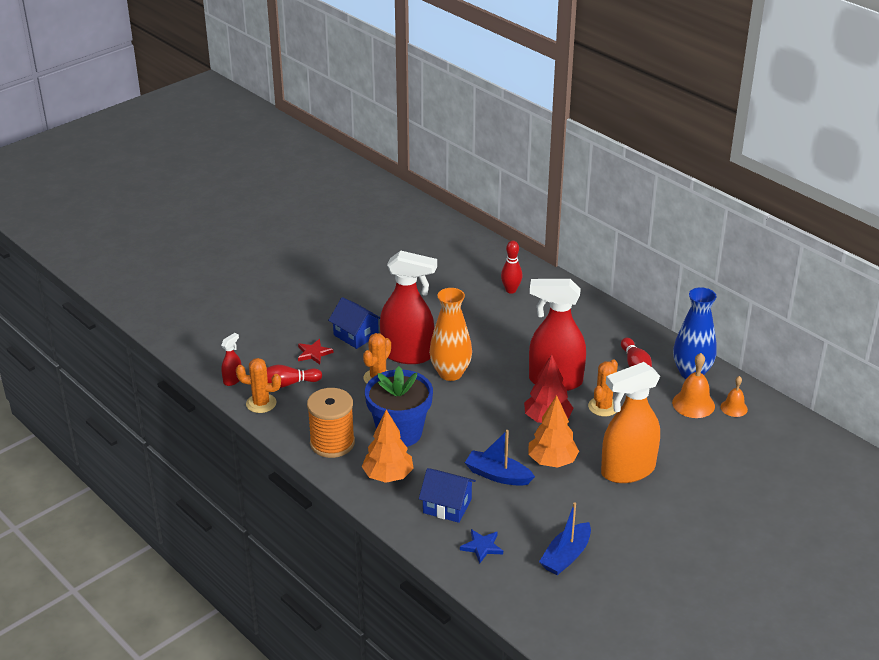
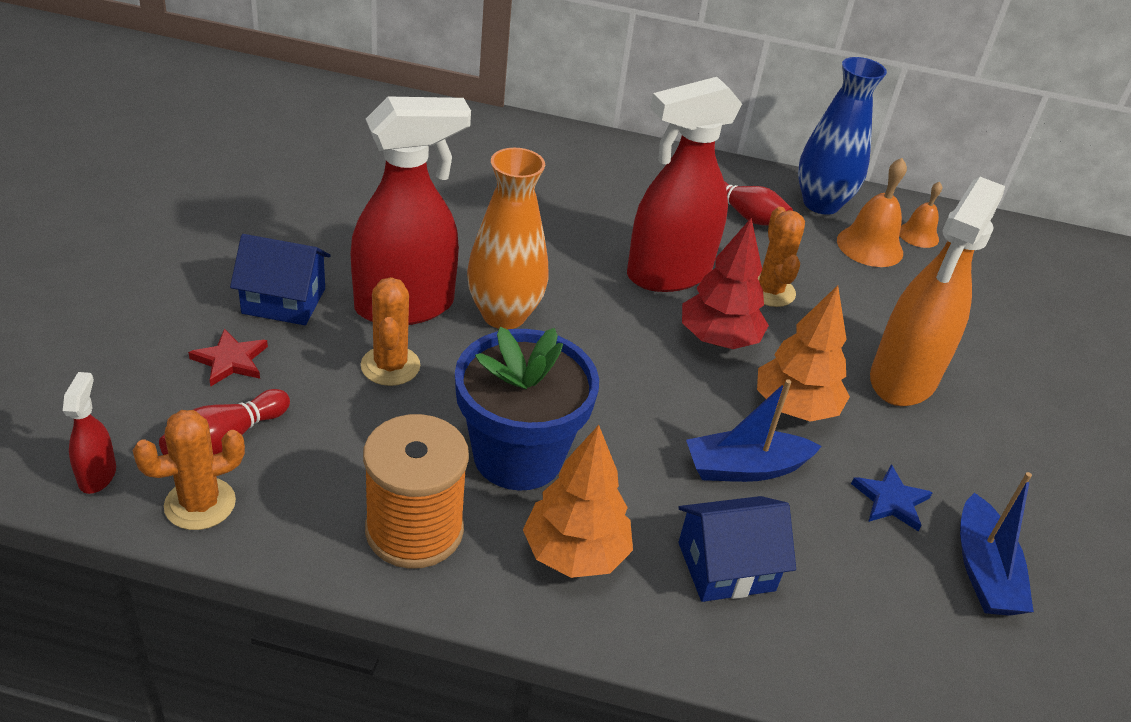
camera: 40 degrees left, 5 degrees up
blue star [460,529,503,564] -> blue star moved to [851,464,933,532]
red bowling pin [501,241,522,294] -> none

